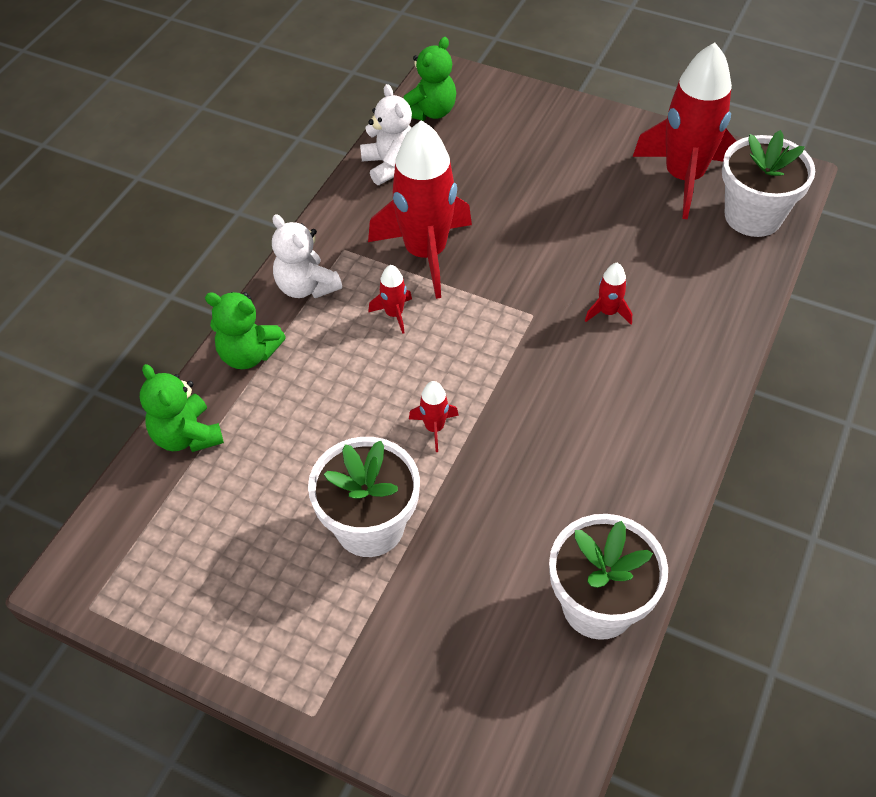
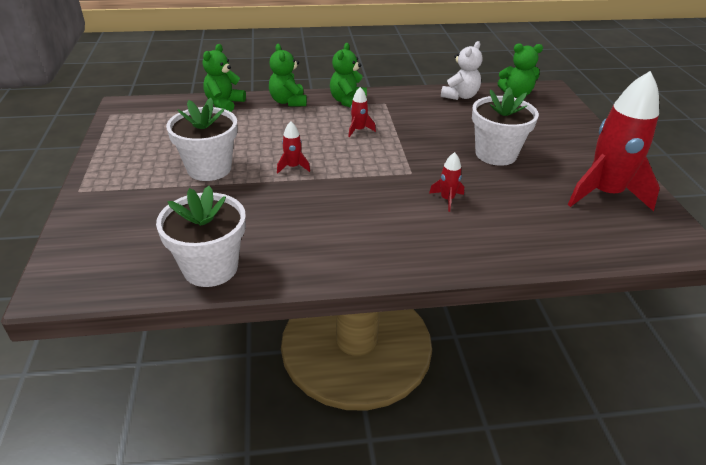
camera: 55 degrees right, 15 degrees down
white teddy bear [272,214,342,298] -> green teddy bear [330,43,367,108]
red rocket [368,120,472,299] -> none
white flower pot [722,130,815,237] -> white flower pot moved to [472,87,539,166]

